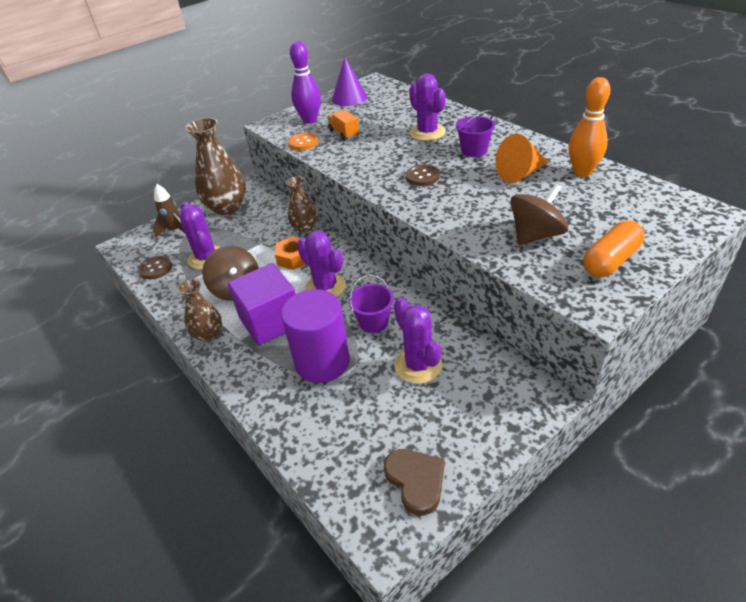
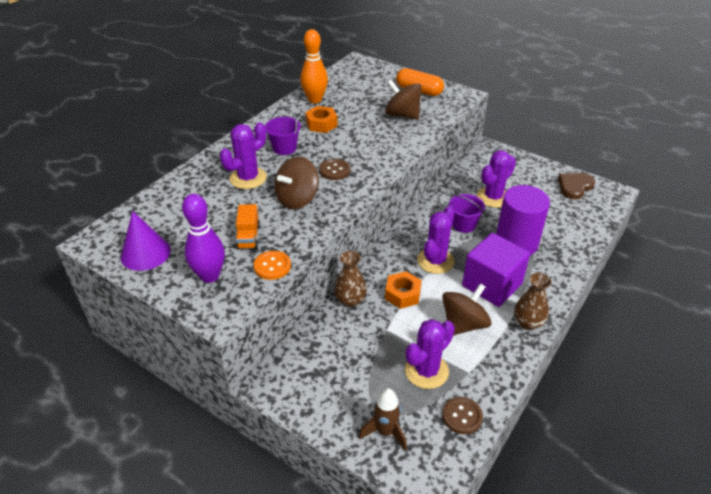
camera: 110 degrees left, 0 degrees up
brown vase [185,118,246,215] -> none
orange truck [327,110,359,141] -> orange truck turned 45 degrees counterclockwise [235,204,260,250]
orange cone [495,134,548,183] -> orange nut [305,106,337,133]
none -> brown spinning top [274,157,319,209]

